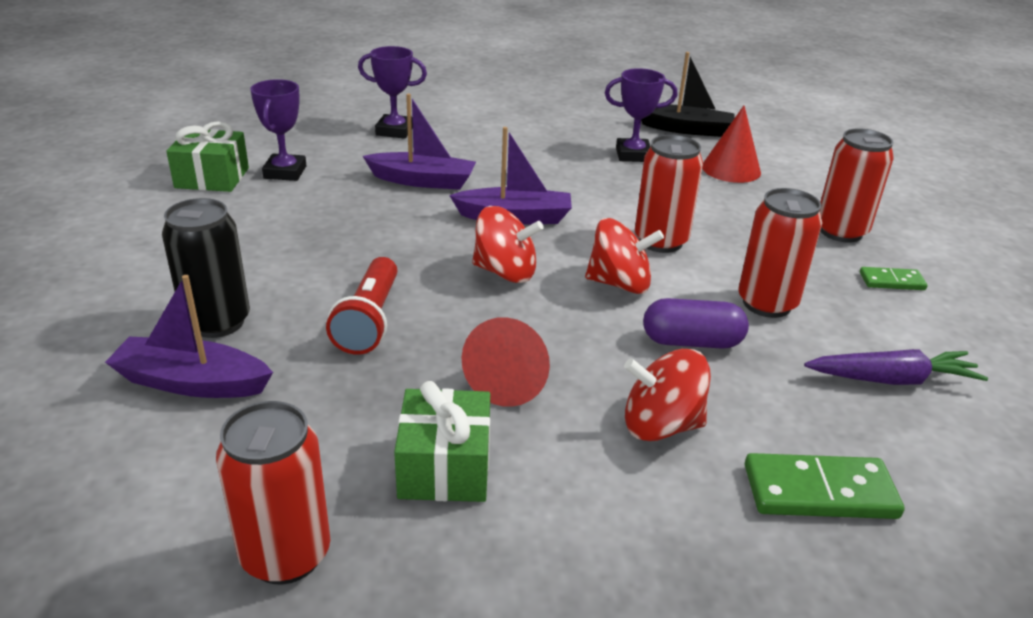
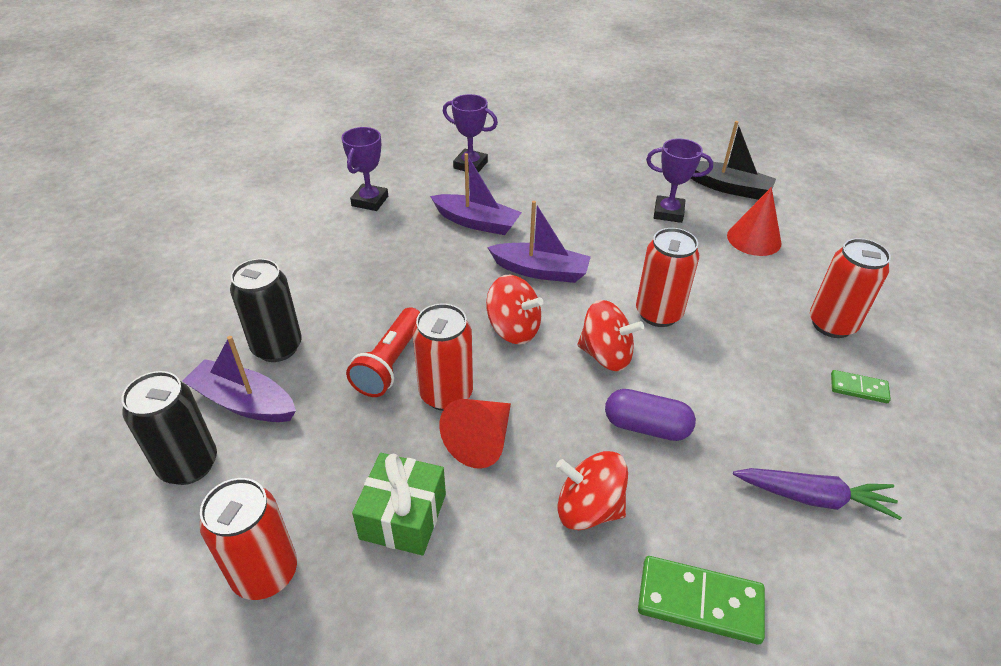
camera: 15 degrees right, 10 degrees up
green gift [166,121,249,192] -> none
red can [738,188,822,318] -> red can moved to [413,304,473,411]
none -> black can [121,371,217,485]

